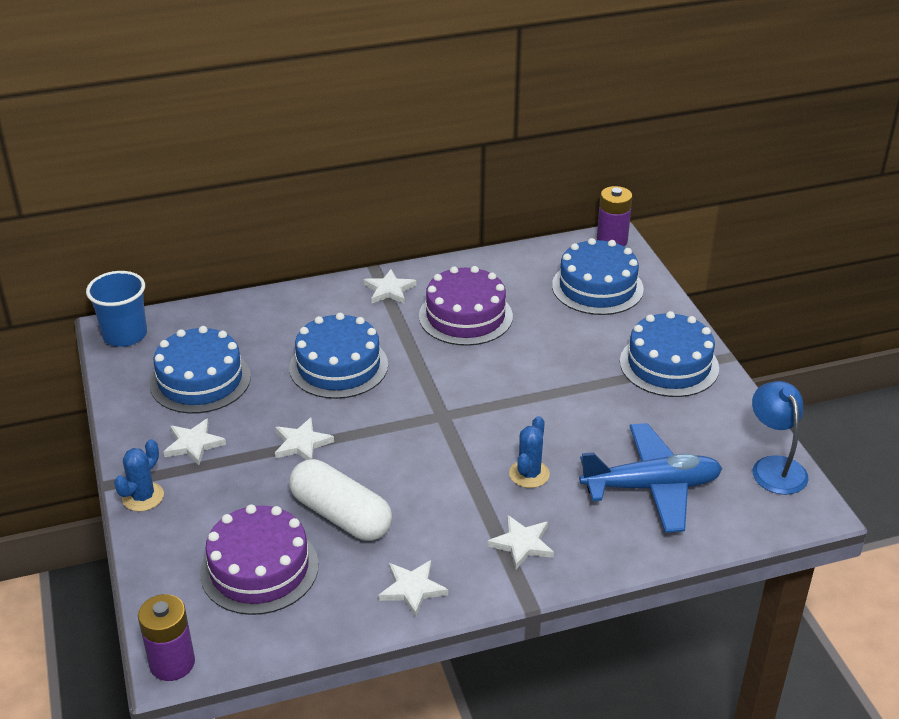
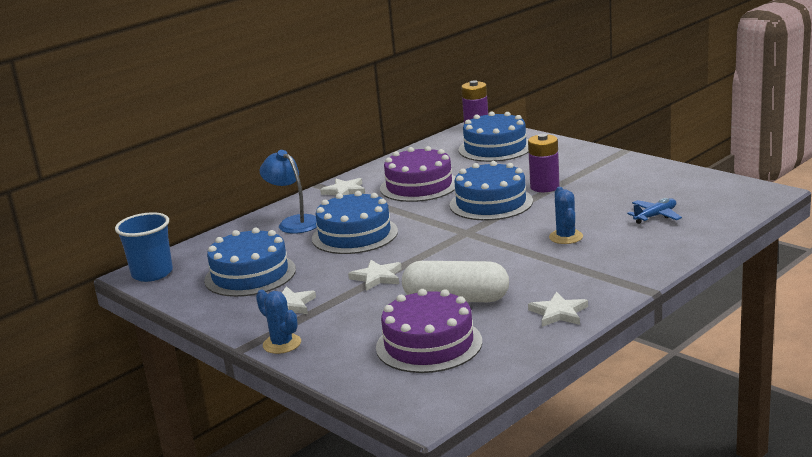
camera: 25 degrees left, 15 degrees down
blue cactus [114,439,164,512] -> blue cactus turned 45 degrees counterclockwise [256,290,301,354]
purple battery [138,594,195,681] -> purple battery moved to [528,134,560,192]
white star [487,515,554,569] -> none
blue plane [579,423,722,533] -> blue plane [627,198,682,224], size x0.50
blue cake [620,311,719,397] -> blue cake moved to [450,161,533,221]
blue lamp [752,381,809,495] -> blue lamp moved to [260,150,317,234]

